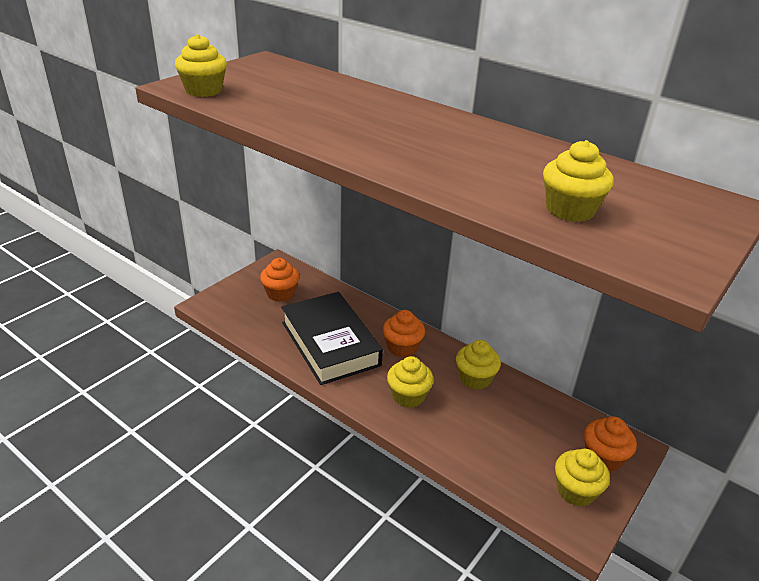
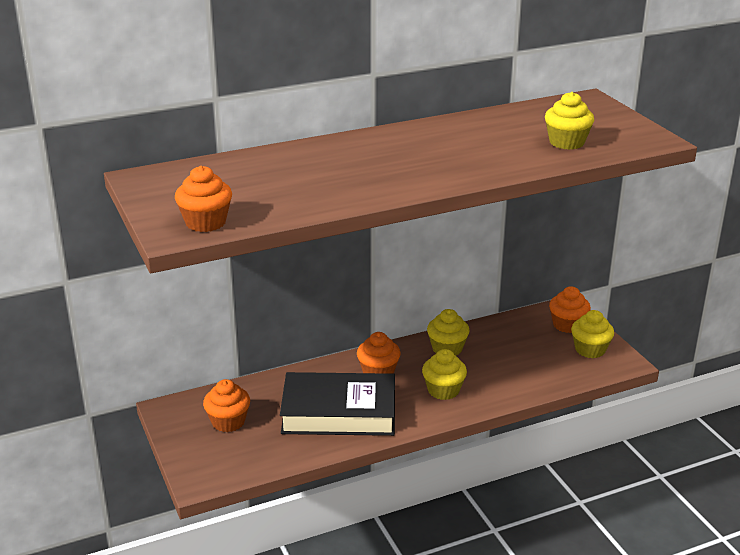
camera: 60 degrees left, 5 degrees down
yellow cupcake [175,34,227,97] -> orange cupcake [175,166,232,232]

